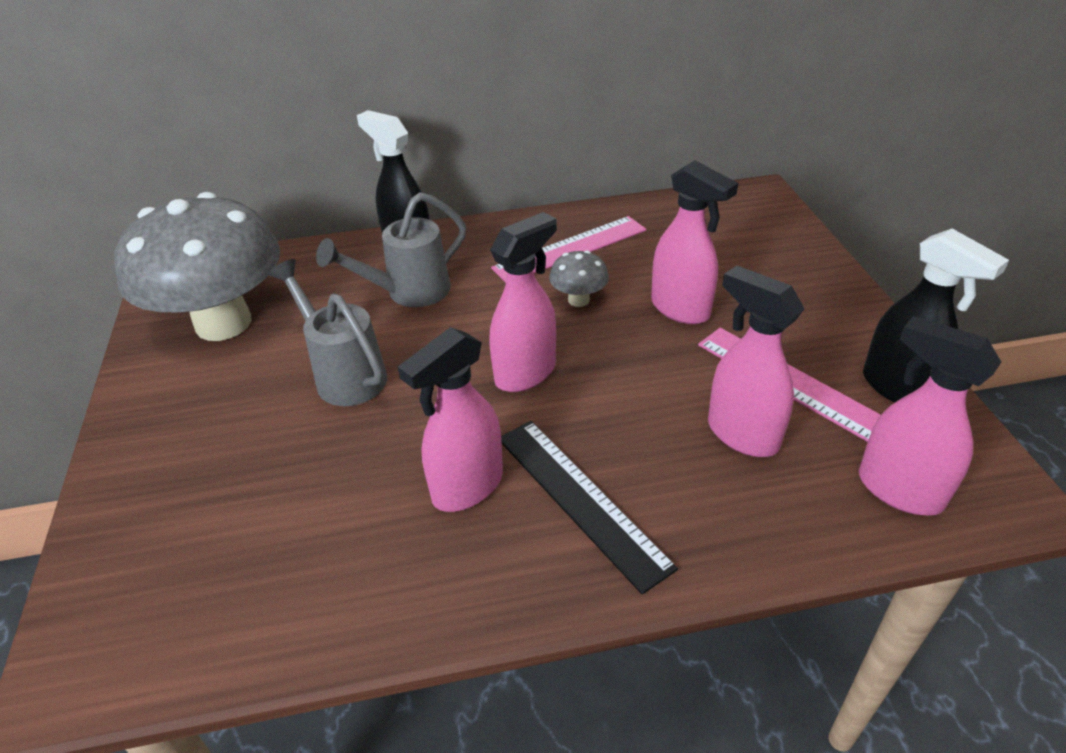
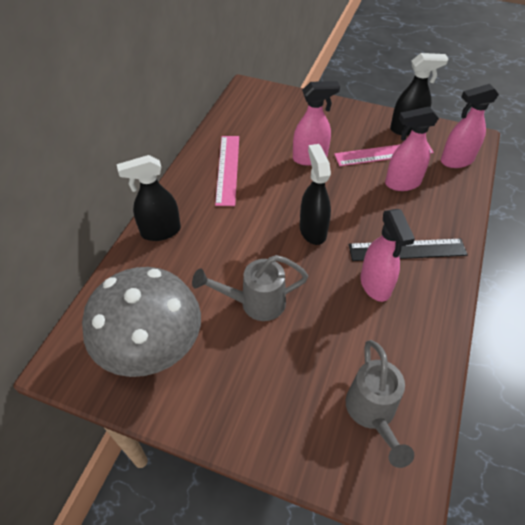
camera: 60 degrees left, 10 degrees up
grey watering can [316,192,466,307] -> grey watering can moved to [346,340,414,468]
pink spray bottle [489,212,557,392] -> black spray bottle [300,144,331,245]
grey mushroom [549,250,609,307] -> none

